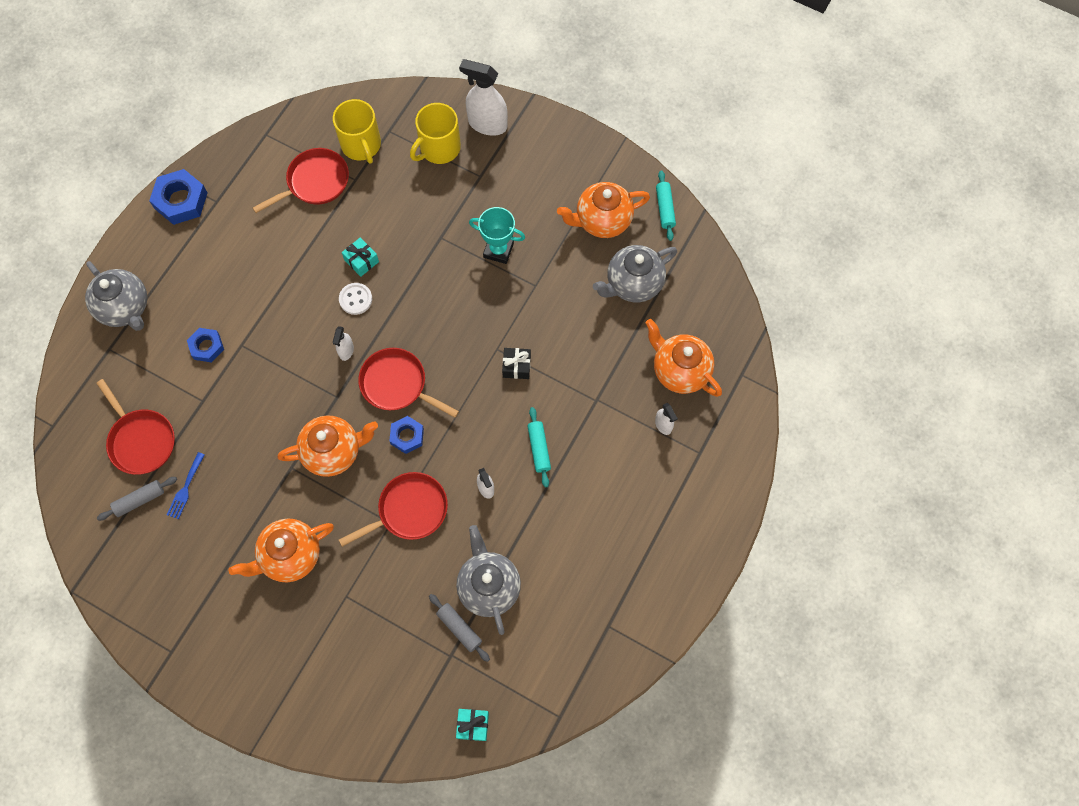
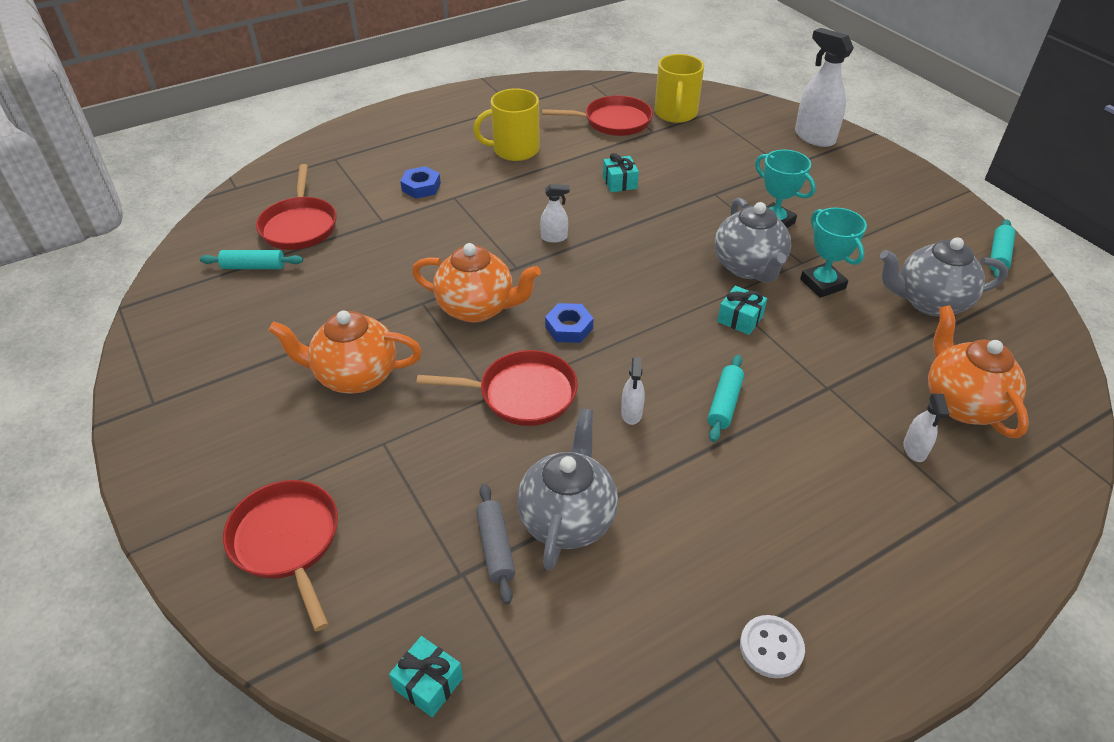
camera: 30 degrees right, 25 degrees down
grey teapot [85,261,147,331] -> grey teapot moved to [714,197,791,283]
grey rolling pin [97,477,177,521] -> turquoise rolling pin [200,250,303,269]
blue nut [149,169,208,225] -> none
blue fork [167,452,205,519] -> none
white spray bottle [333,326,354,361] -> white spray bottle turned 135 degrees counterclockwise [540,184,569,243]
white button [339,283,372,315] -> white button moved to [740,615,805,678]
red pan [358,348,459,418] -> red pan moved to [223,480,338,632]
yellow mug [410,103,461,164] -> yellow mug moved to [473,88,540,161]
black gift [502,348,531,379] -> turquoise gift [717,286,767,335]
orange teapot [557,182,650,238] -> none
none -> turquoise trophy [800,207,867,298]

